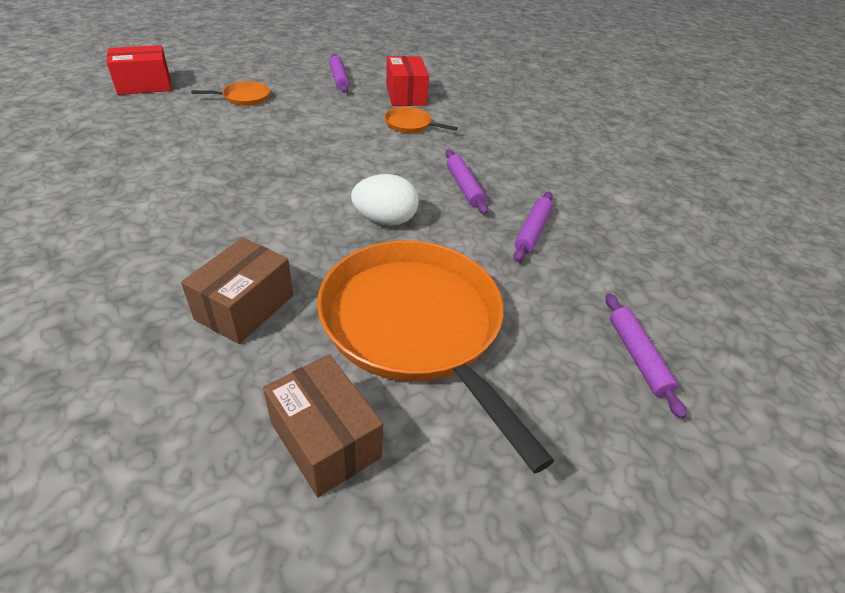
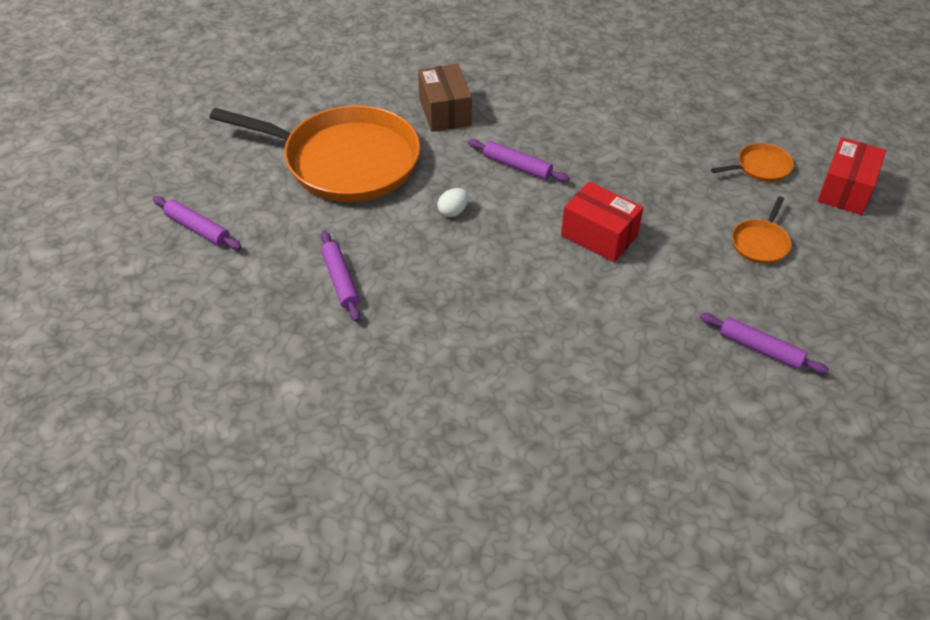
camera: 140 degrees right, 5 degrees up
brown box [263,355,383,497] -> none
white egg [351,174,419,226] -> white egg [438,188,468,217], size x0.56
orange pan [384,107,458,133] -> orange pan moved to [711,143,794,182]
red box [386,56,429,106] -> red box moved to [561,181,643,262]
purple rolling pin [445,149,488,215] -> purple rolling pin moved to [468,139,569,182]

